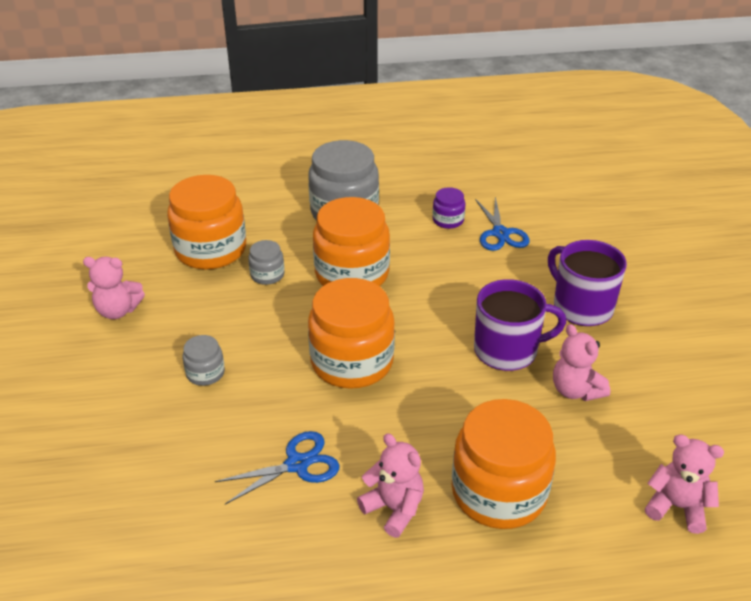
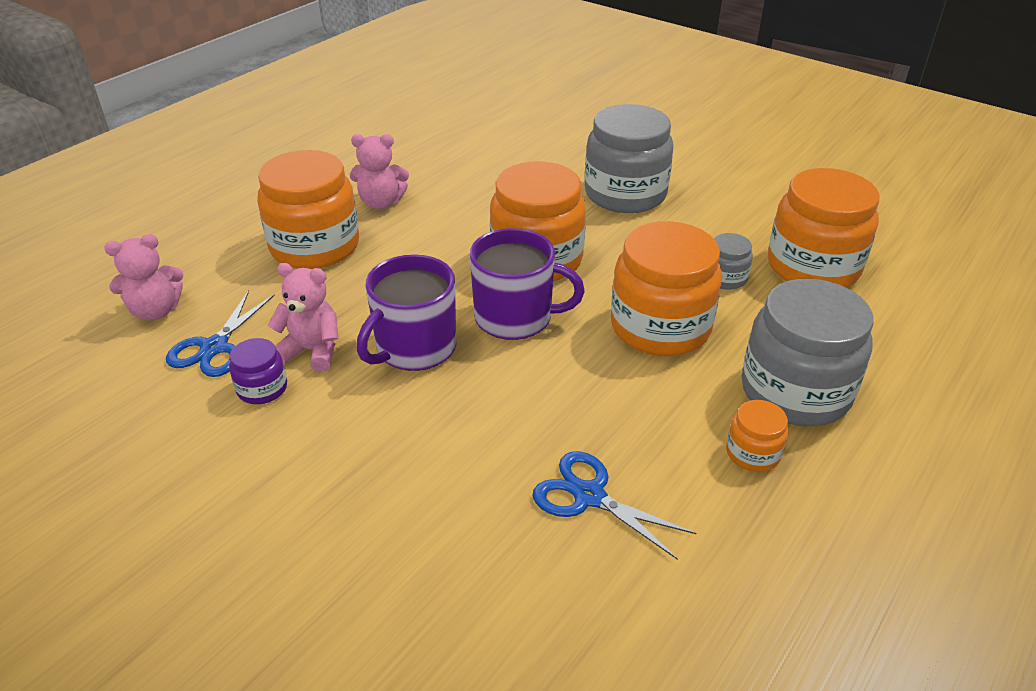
camera: 135 degrees right, 0 degrees up
pink teddy bear [83,257,145,319] -> none
grey jar [183,335,225,386] -> grey jar [585,104,673,213], size x2.17
blue scissors [215,431,340,505] -> blue scissors moved to [166,290,275,377]
purple jar [433,187,465,229] -> purple jar moved to [229,338,287,404]
purple mug [548,240,627,326] -> purple mug moved to [470,228,585,340]
none -> orange jar [726,400,788,472]

